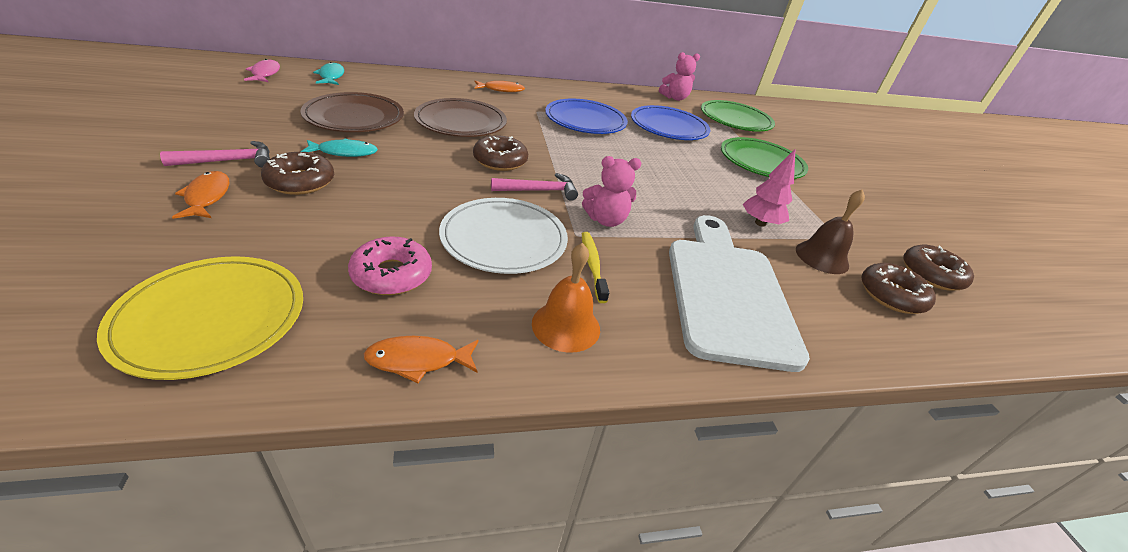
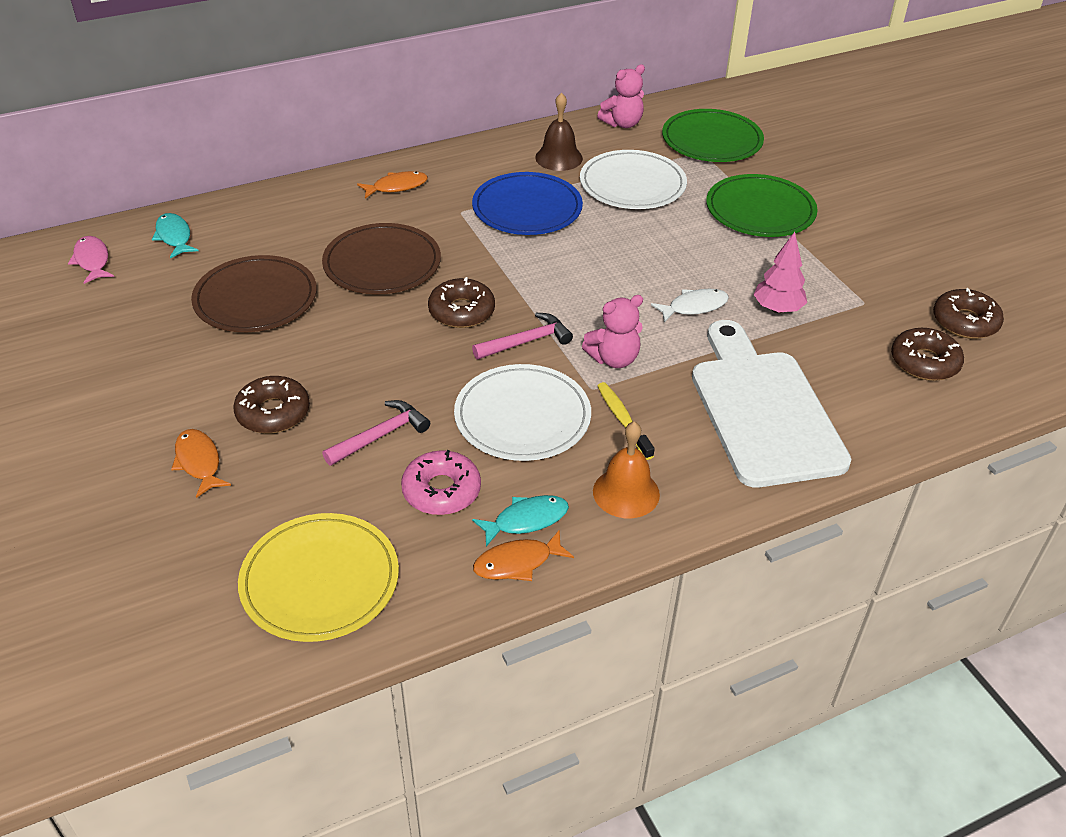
camera: 10 degrees left, 5 degrees up
pink hammer [160,141,270,167] -> pink hammer moved to [322,400,430,466]
turquoise fish [301,139,378,157] -> turquoise fish moved to [472,495,569,547]
blue plate [631,105,711,140] -> white plate [580,150,687,209]
brown bell [796,189,865,274] -> brown bell moved to [535,92,583,171]
none -> white fish [651,289,729,323]

